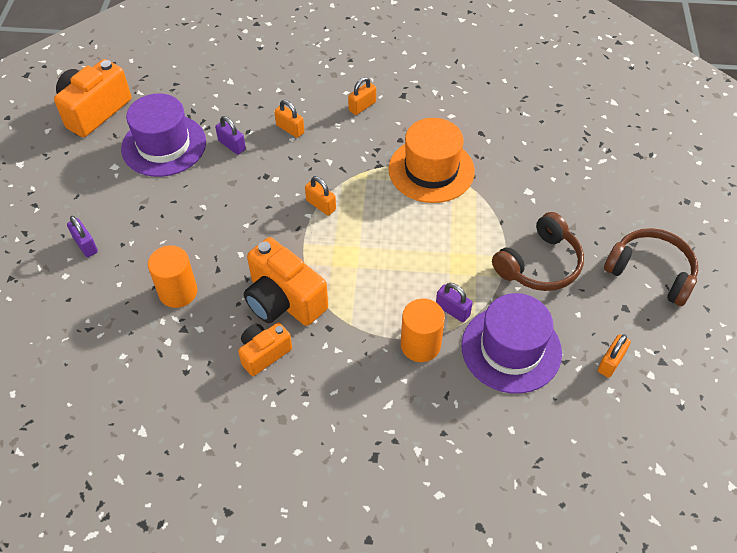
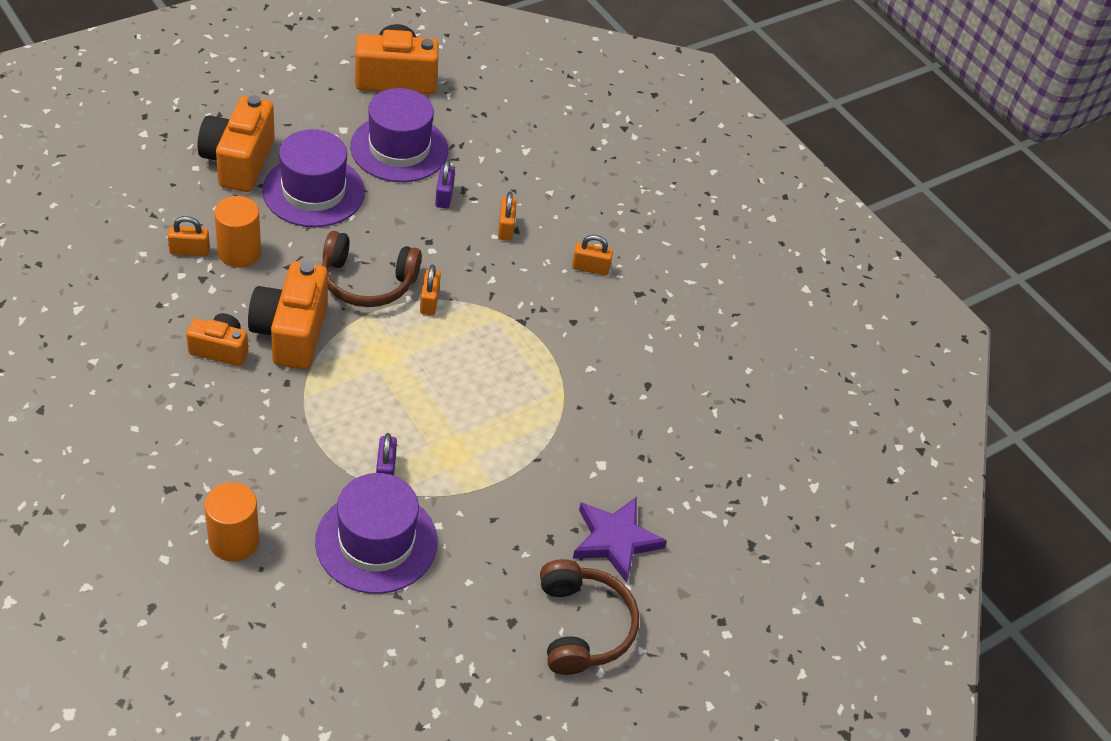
camera: 45 degrees right, 5 degrees down
purple padlock [67,216,98,257] -> orange camera [198,95,275,192]
orange hat [388,118,475,203] -> none
orange cylinder [401,299,445,362] -> orange cylinder moved to [204,482,259,562]
brown headphones [492,212,584,291] -> brown headphones moved to [322,231,422,307]
orange padlock [598,334,631,378] -> orange padlock moved to [167,216,210,256]
none -> purple hat [262,129,365,227]
none -> purple star [573,497,667,583]

